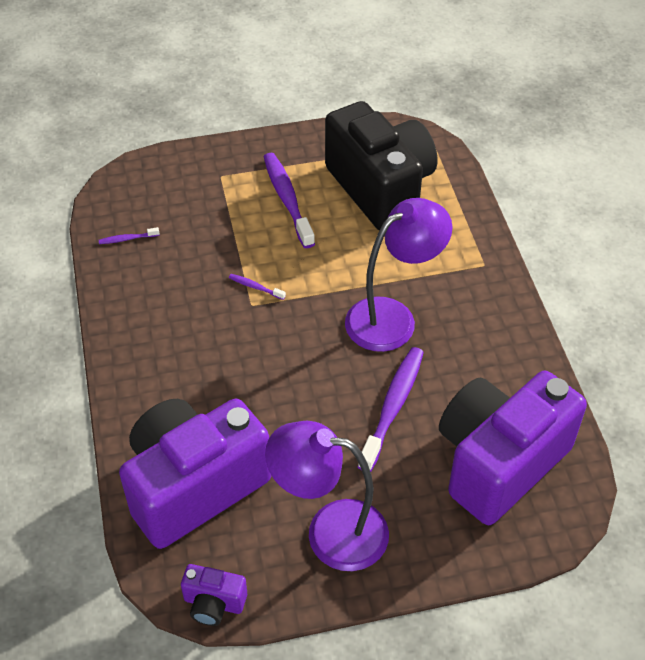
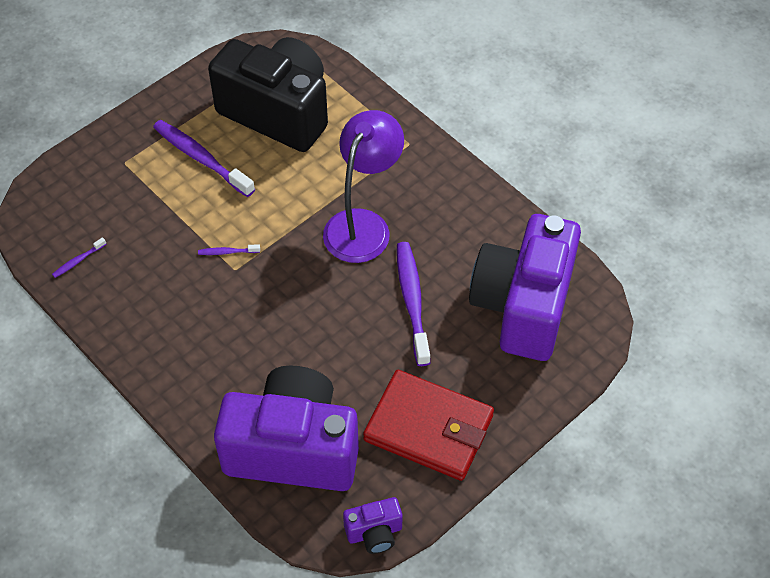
camera: 30 degrees left, 5 degrees up
purple camera [119,399,272,549] -> purple camera turned 75 degrees clockwise [214,366,359,491]
purple lamp [265,421,389,571] -> red wallet [363,370,494,481]

